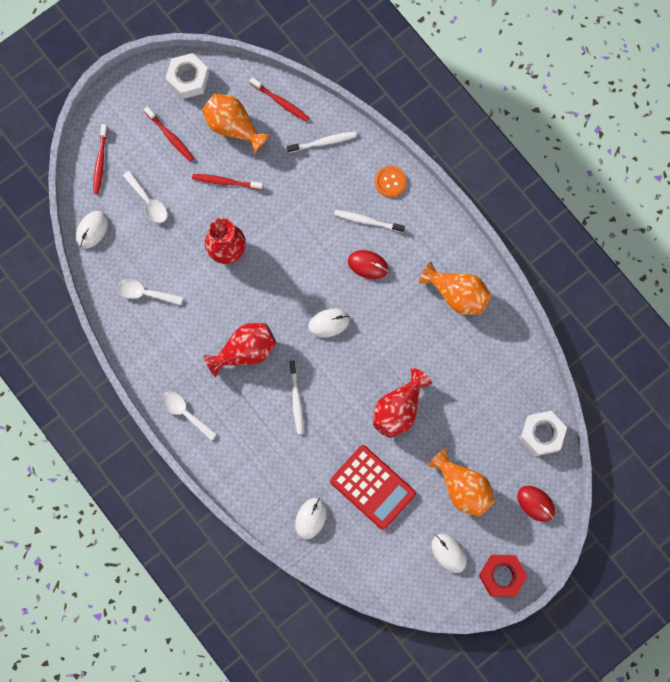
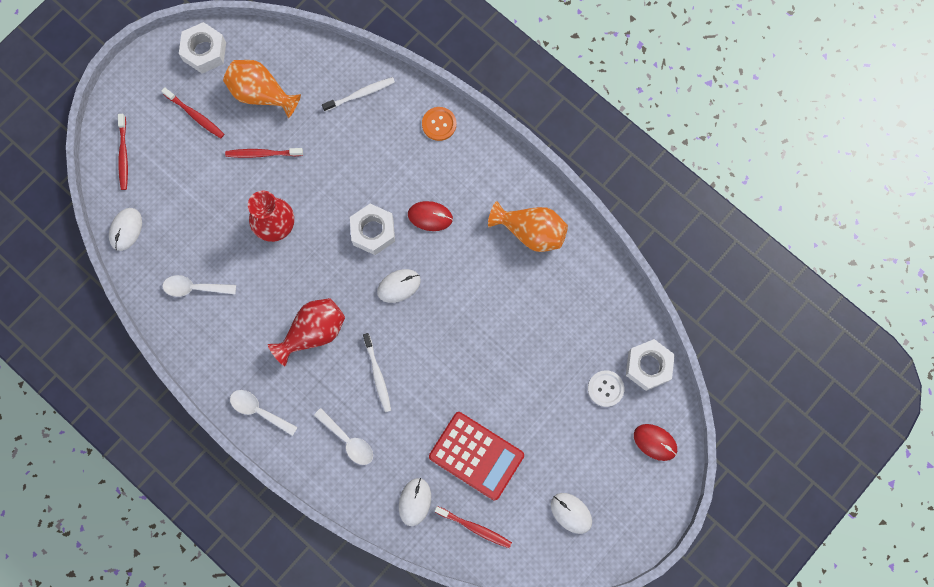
camera: 10 degrees left, 0 degrees up
white spoon [123,171,167,223] -> white spoon moved to [314,408,373,465]
red toothbrush [250,77,309,122] -> red toothbrush moved to [435,506,512,548]
white toothbrush [334,210,405,232] -> none
red vase [373,368,432,438] -> none
orange vase [428,448,495,517] -> none
red nut [479,555,527,597] -> none
none -> white nut [350,204,395,255]
none -> white button [588,370,624,407]

